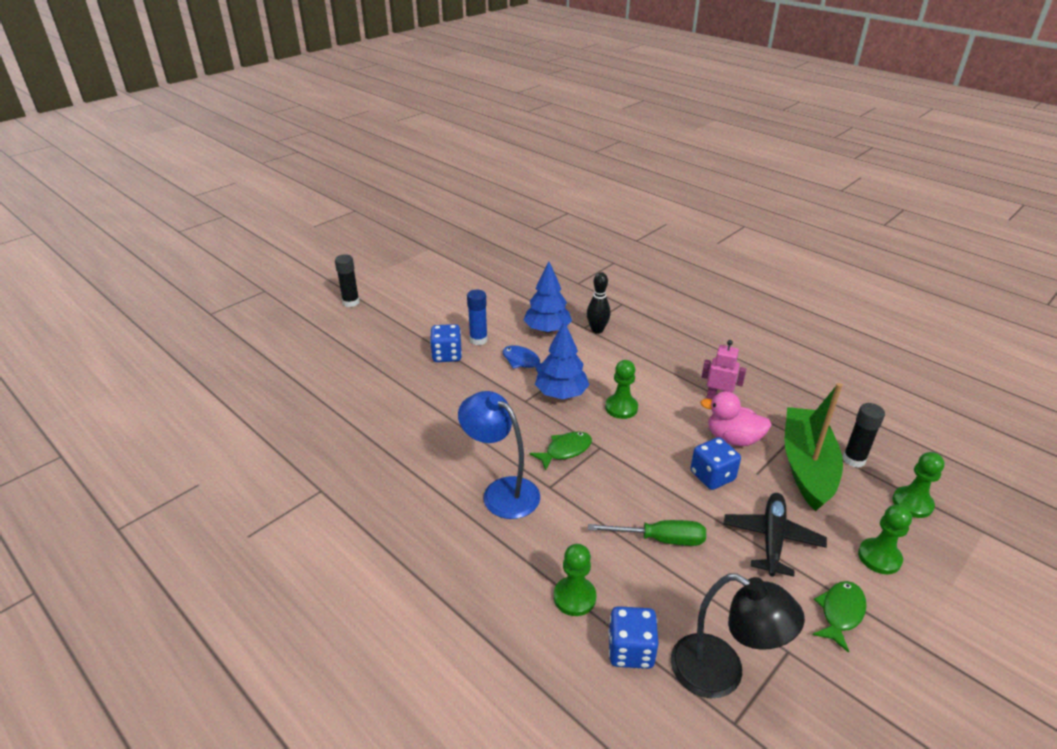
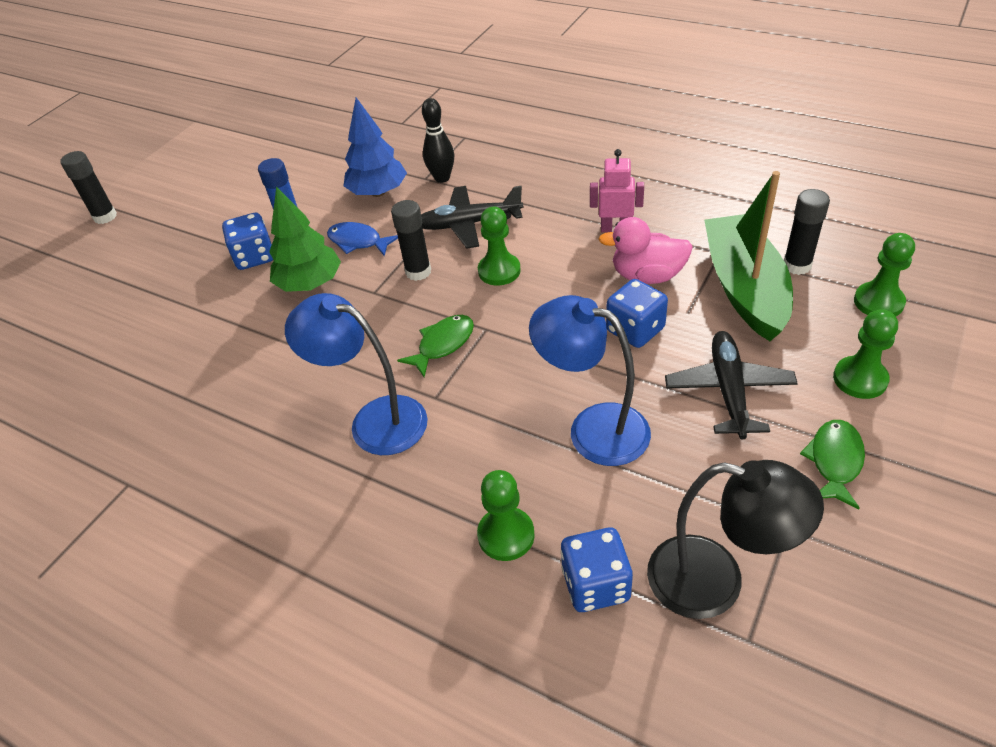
camera: 10 degrees left, 10 degrees up
blue tree [535,321,589,399] -> black glue stick [391,200,431,281]
green screwdriver [588,520,706,546] -> blue lamp [529,295,651,466]
none -> green tree [269,186,341,292]
none -> black plane [421,186,523,249]

